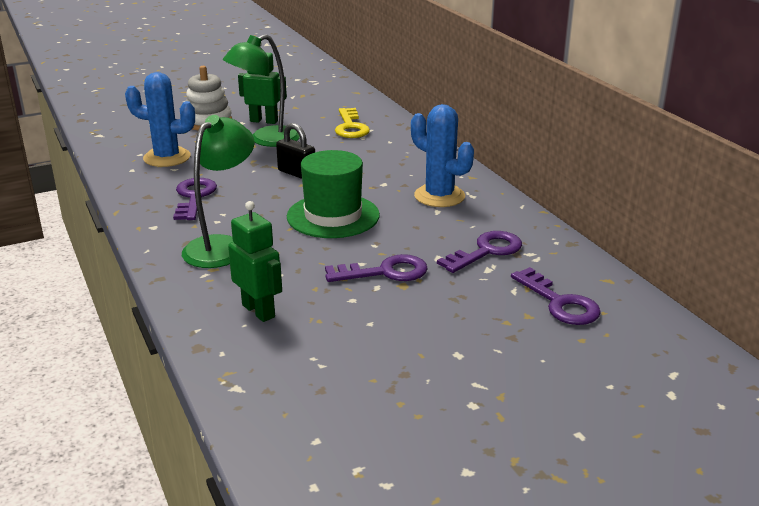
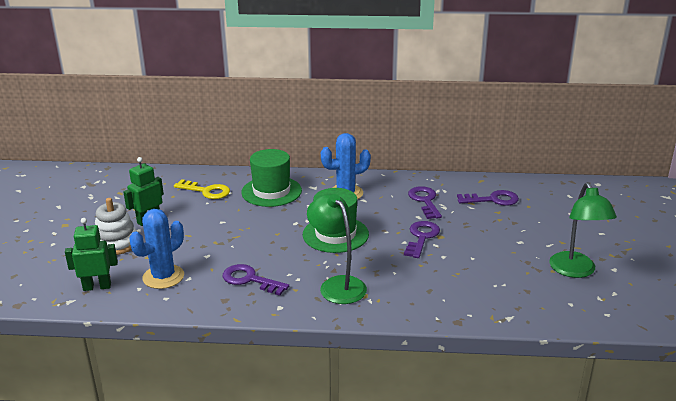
camera: 60 degrees left, 0 degrees up
green lamp [223,34,300,147] -> green lamp moved to [549,182,617,278]
green robot [228,201,282,322] -> green robot moved to [65,218,118,291]
black padlock [276,123,315,179] -> none
none -> green hat [241,149,302,207]

